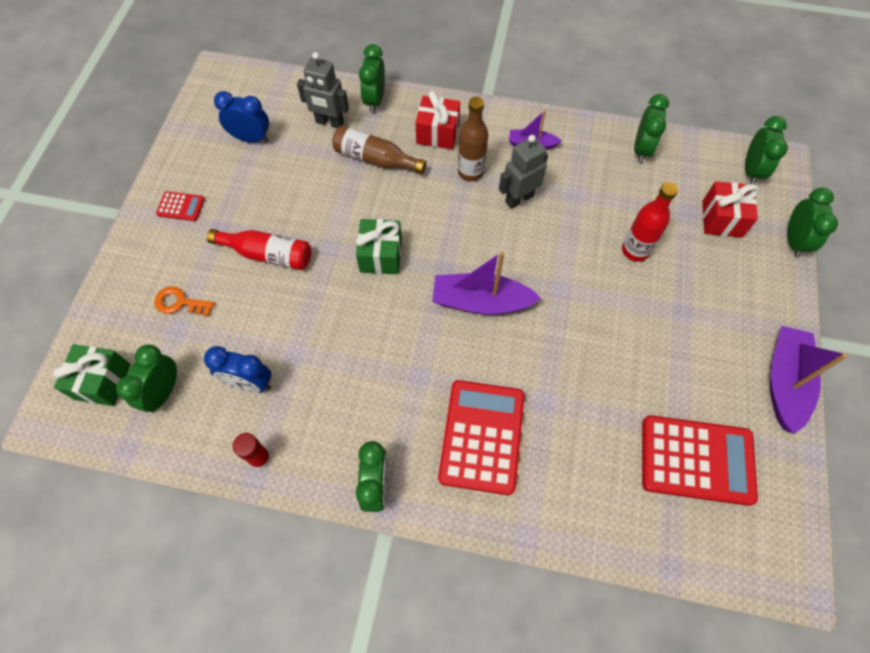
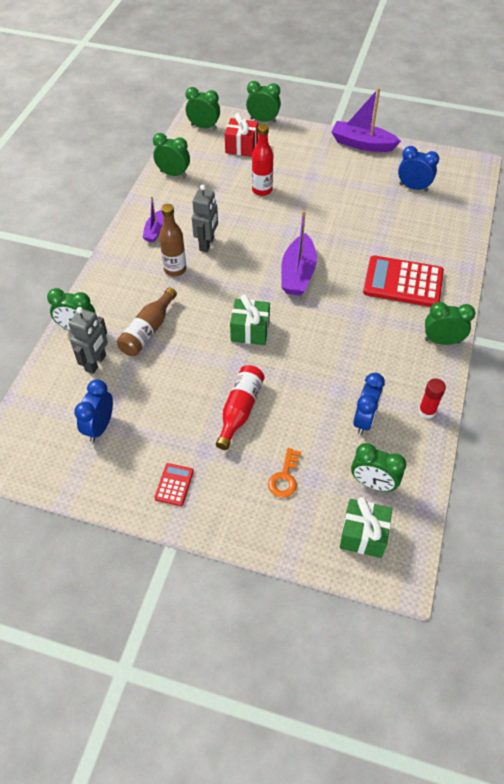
camera: 85 degrees left, 10 degrees down
red gift [415,90,460,149] -> none
grey robot [499,135,548,209] -> grey robot turned 135 degrees counterclockwise [192,185,218,252]
red calculator [642,415,758,506] -> blue clock [398,146,439,192]

